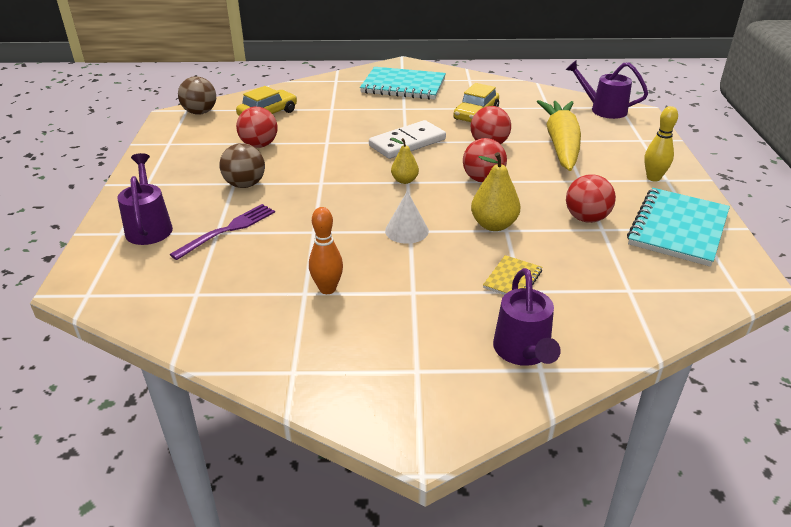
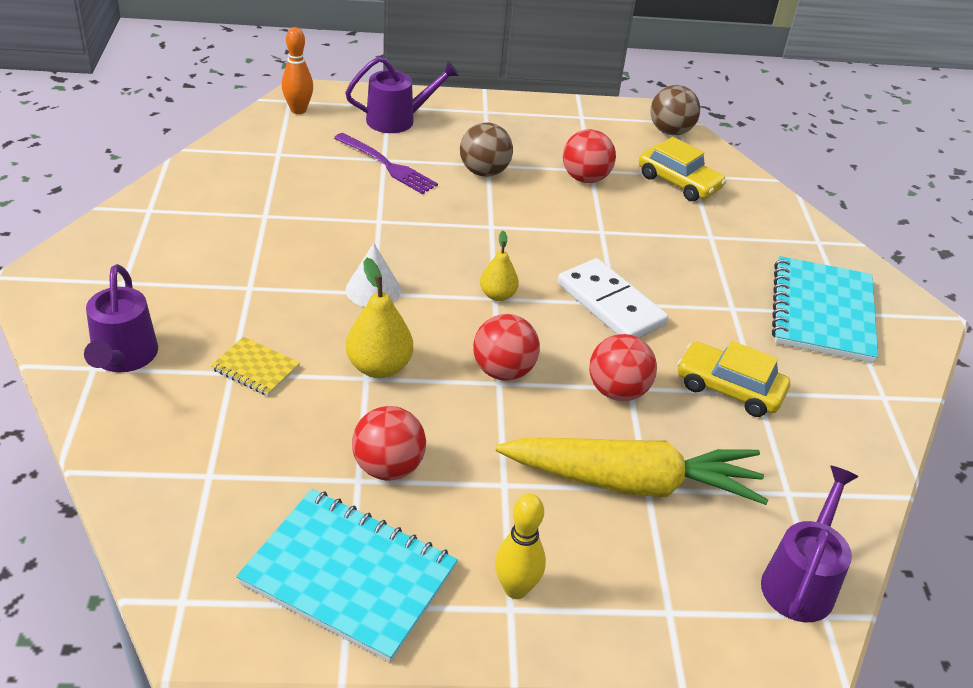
camera: 85 degrees right, 5 degrees up
orange bowling pin [309,207,343,294] -> orange bowling pin moved to [282,27,313,114]
purple watering can [493,268,561,366] -> purple watering can turned 90 degrees counterclockwise [84,264,158,372]

